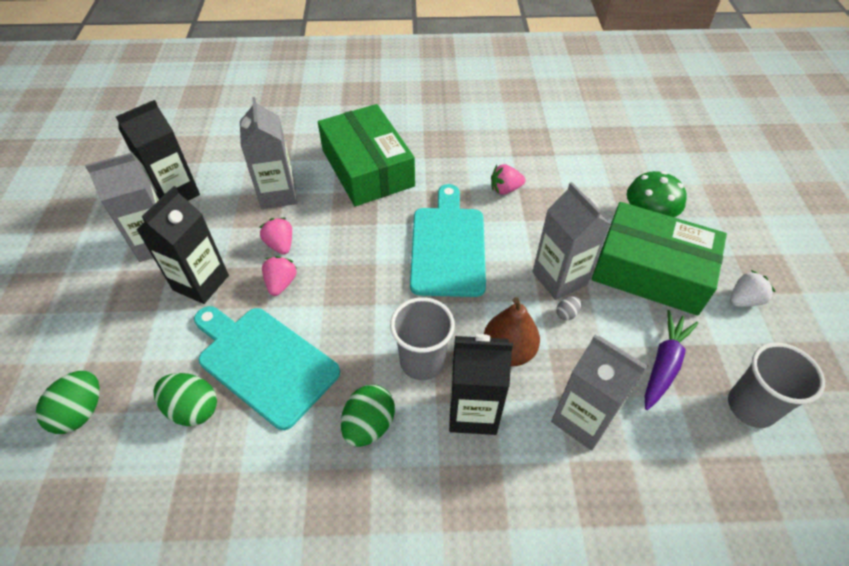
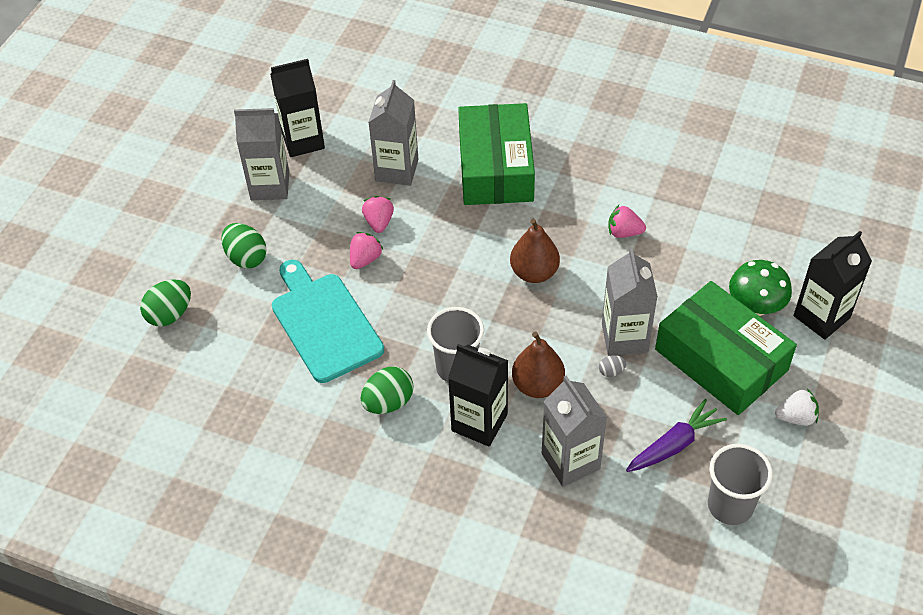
camera: 25 degrees right, 0 degrees up
black carton [137,186,229,304] -> black carton moved to [794,231,872,340]
green egg [153,373,217,426] -> green egg moved to [221,223,267,269]
turquoise cutting board [410,184,486,297] -> brown pear [510,219,560,283]

